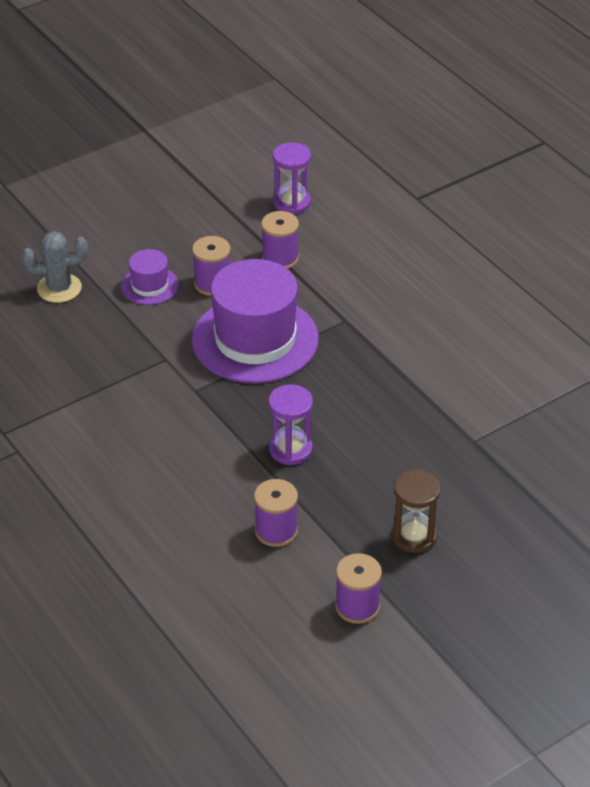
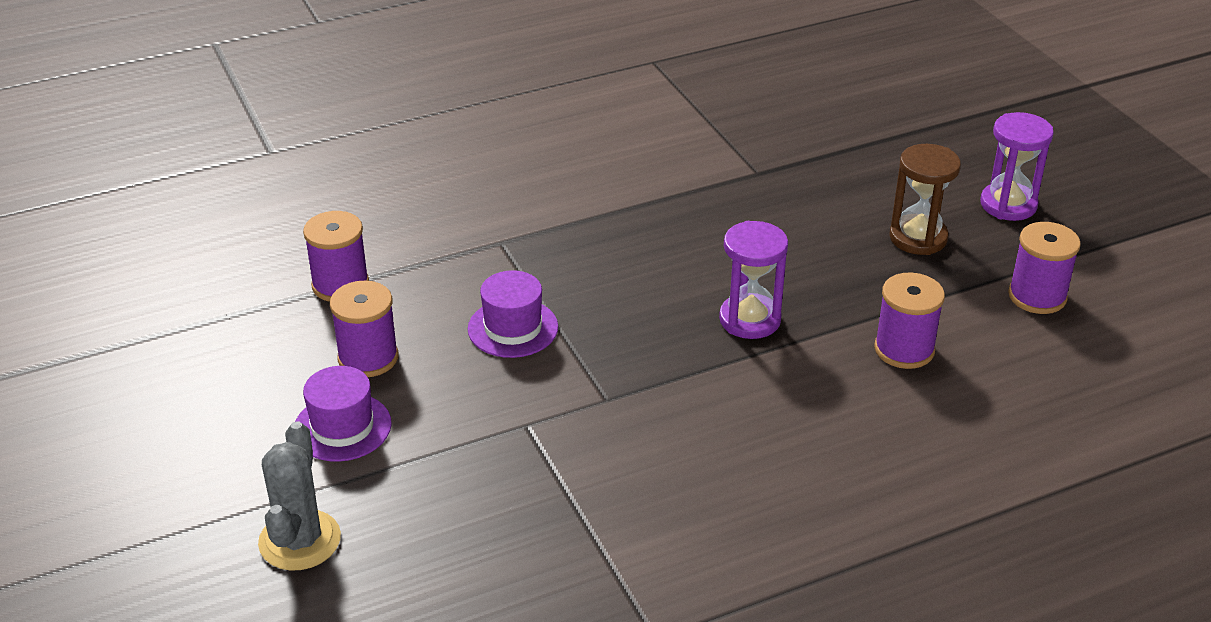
camera: 80 degrees left, 5 degrees down
purple hat [192,259,319,383] -> purple hat [468,270,558,358], size x0.47
purple hourglass [273,142,311,215] -> purple hourglass moved to [980,112,1054,221]

